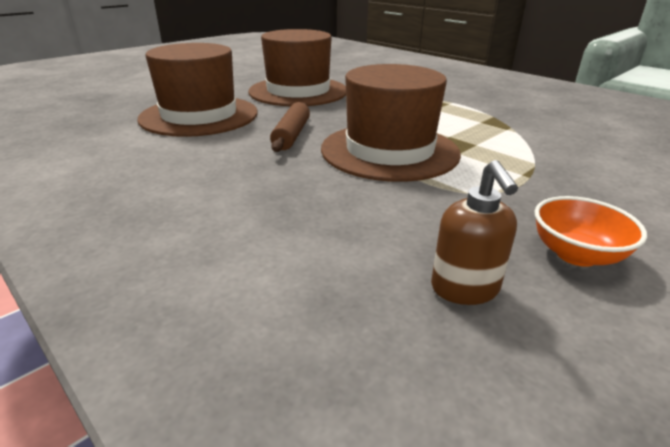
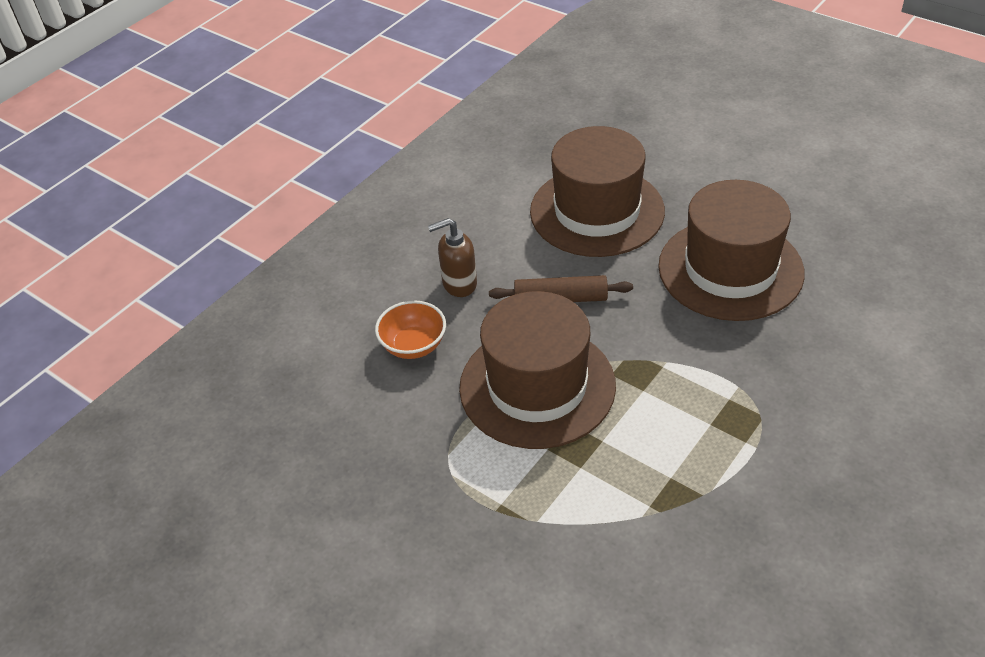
camera: 85 degrees right, 15 degrees up
brown soap dispenser [431,160,518,305] -> brown soap dispenser moved to [428,218,477,297]
orange bowl [534,196,647,267] -> orange bowl moved to [375,300,446,359]

